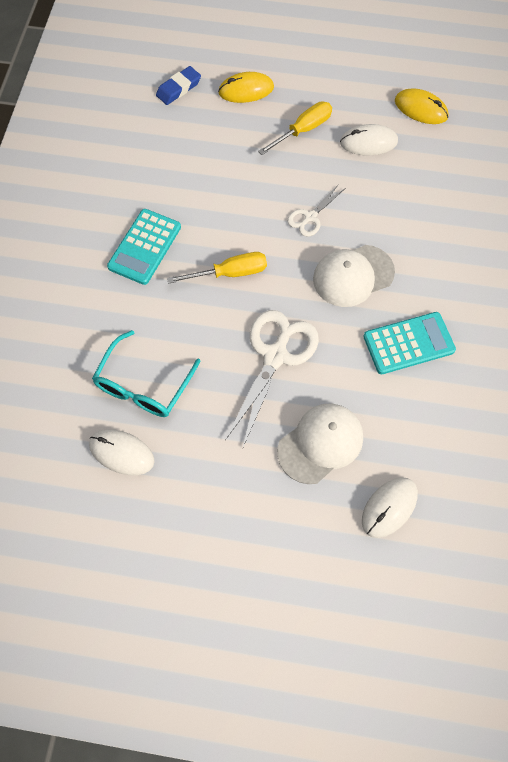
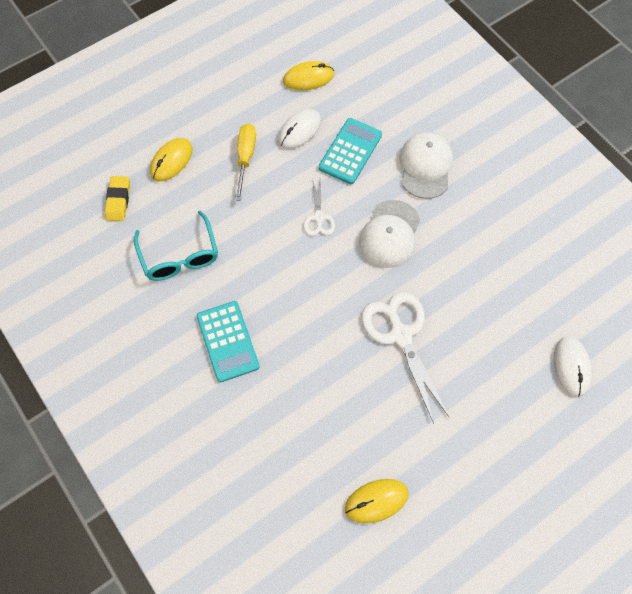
camera: 45 degrees left, 0 degrees up
white mouse [89,429,155,475] -> yellow mouse [345,479,409,523]
turquoise glasses [92,330,200,417] -> turquoise glasses moved to [134,211,218,281]
blue eraser [156,66,201,105] -> yellow eraser [105,176,130,221]
yellow screwdriver [167,252,267,284] -> none
white cap [277,404,363,484] -> white cap moved to [399,132,453,199]
turquoise calculator [363,312,456,374] -> turquoise calculator moved to [319,118,382,184]

